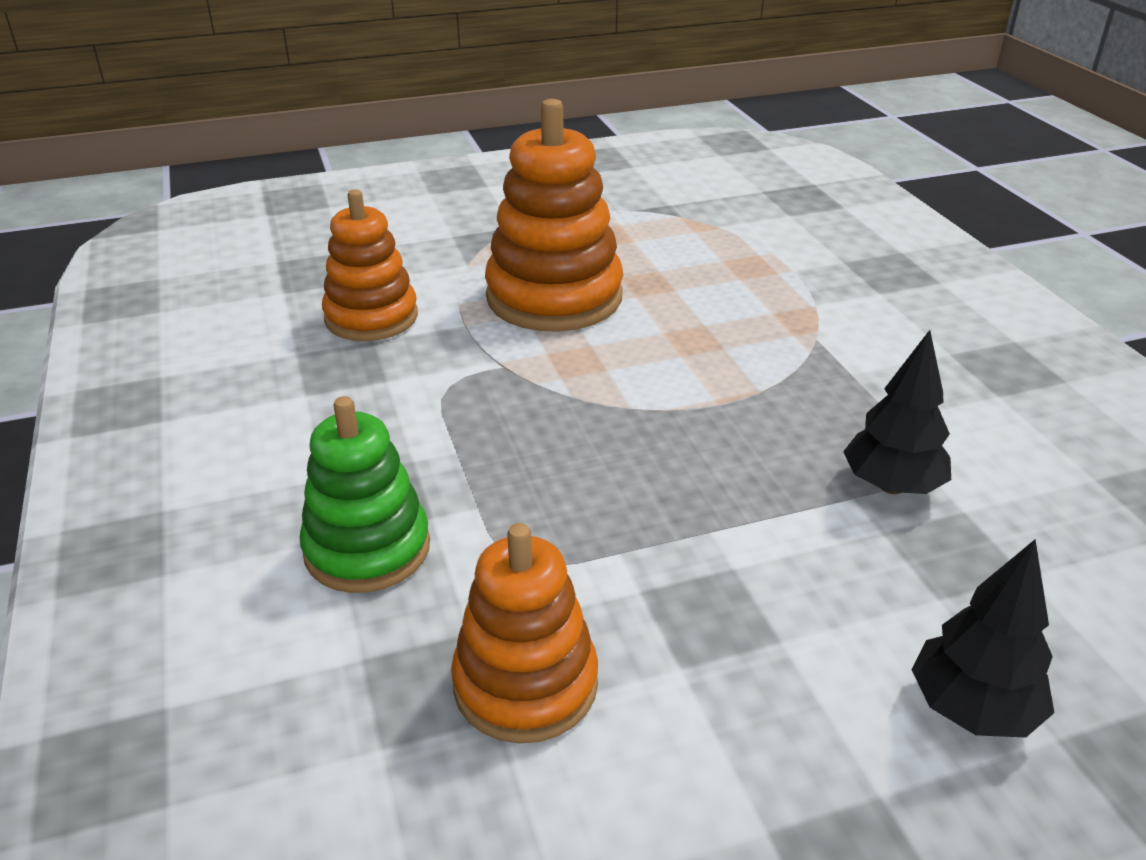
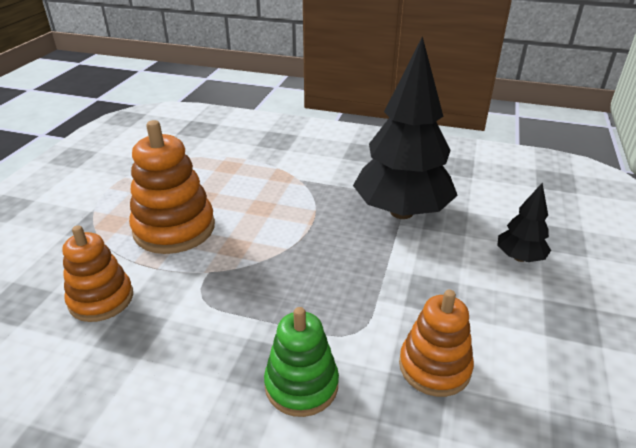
camera: 55 degrees left, 0 degrees up
black tree [843,330,951,494] -> black tree [353,36,458,219], size x2.18

